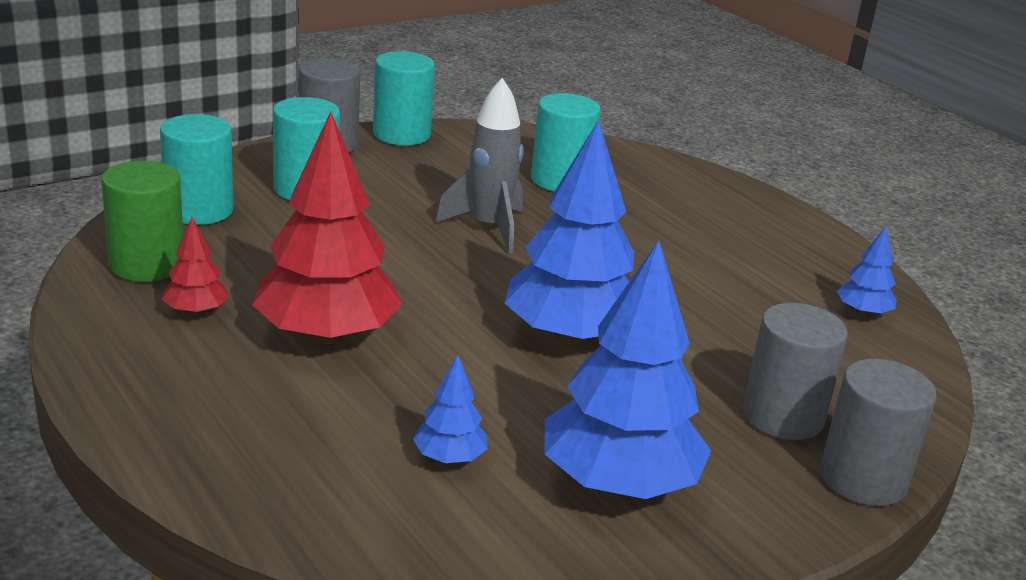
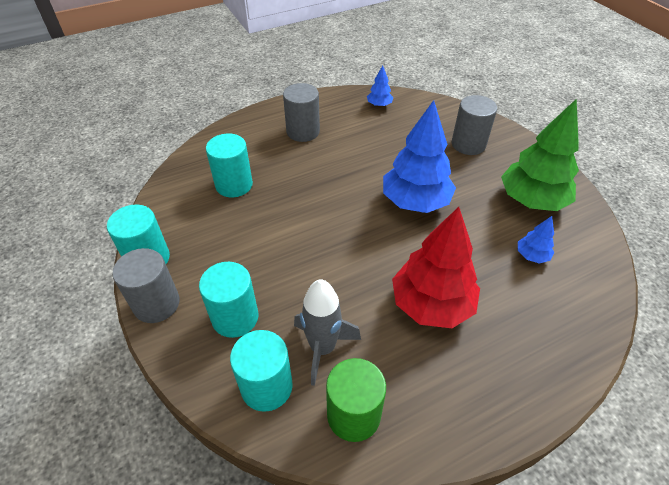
camera: 80 degrees left, 20 degrees up
red tree [162,217,229,315] -> none
grey rocket [436,78,523,253] -> grey rocket moved to [294,279,361,386]
blue tree [545,240,711,499] -> green tree [501,98,579,211]
grey cylinder [820,359,937,506] -> grey cylinder moved to [283,83,320,142]

